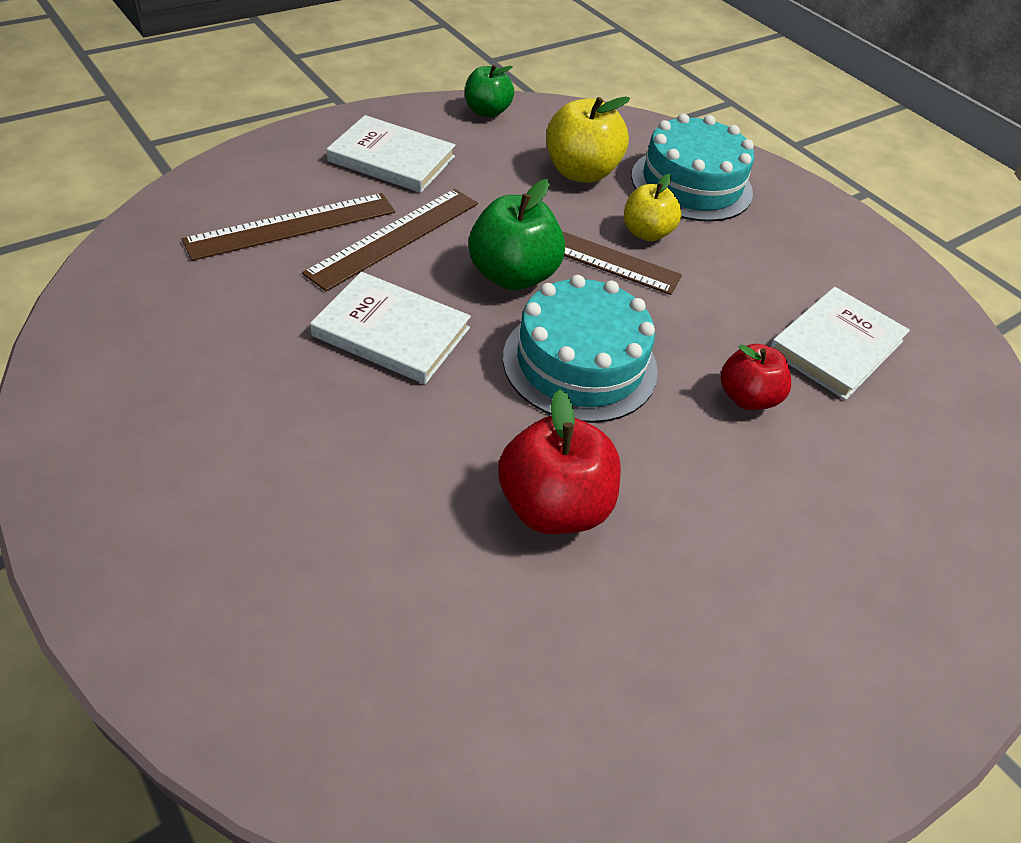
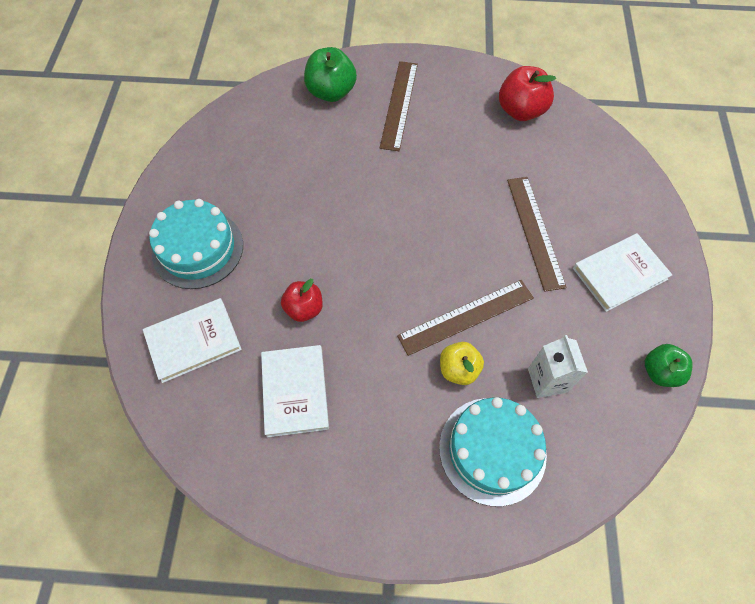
camera: 135 degrees right, 15 degrees up
brown ruler [182,193,395,261] -> brown ruler moved to [380,61,418,151]
white book [310,272,471,384] -> white book moved to [143,298,242,383]
green apple [469,179,565,290] -> green apple moved to [304,47,357,102]
red apple [498,389,621,534] -> red apple moved to [499,66,556,121]
turquoise cake [503,275,658,423] -> turquoise cake moved to [149,199,243,289]
yellow apple [546,96,630,183] -> white carton [528,335,588,398]

